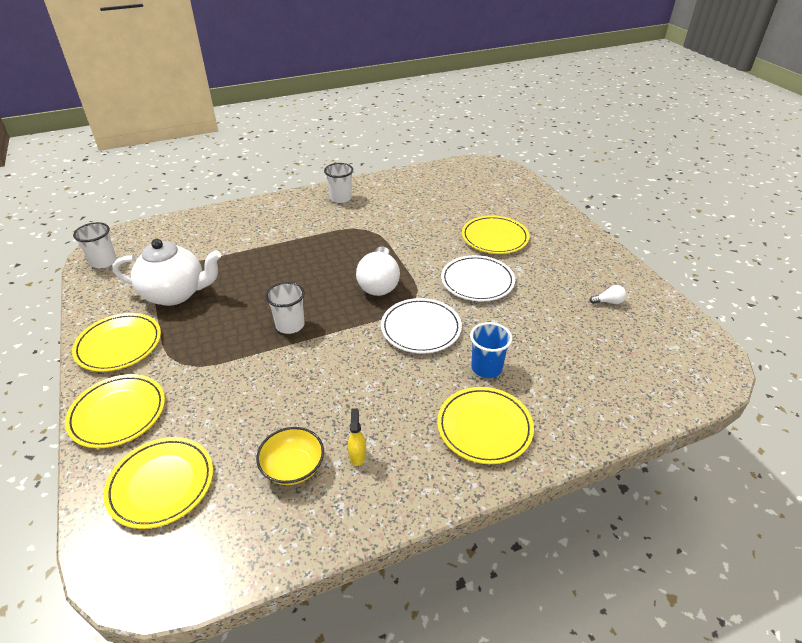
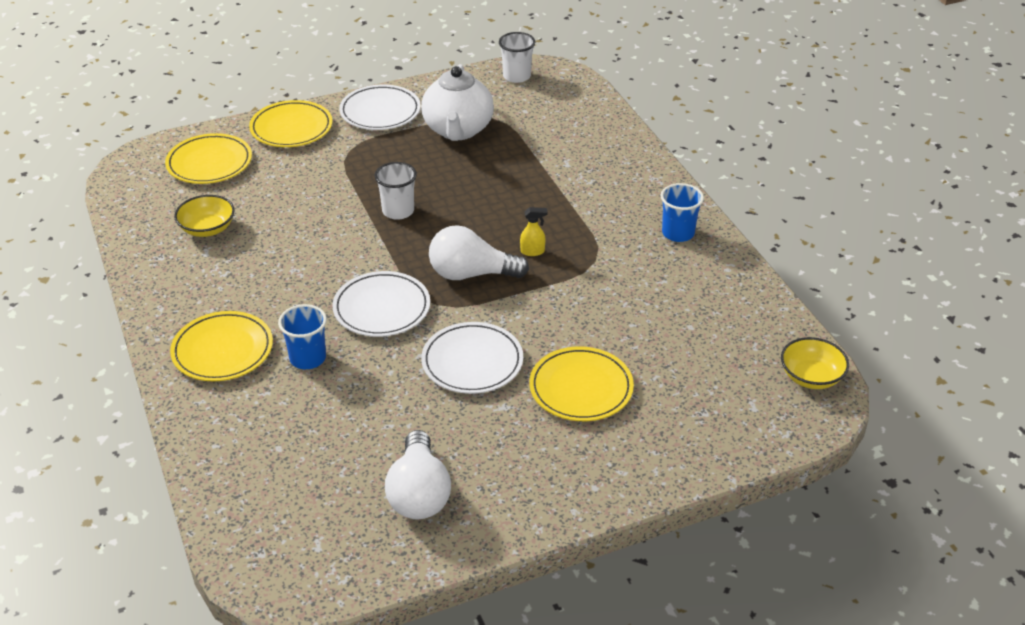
camera: 90 degrees right, 0 degrees up
yellow plate [72,313,161,372] -> white plate [339,84,421,130]
white cup [324,163,353,203] -> blue cup [661,183,704,242]
yellow spray bottle [348,408,366,466] -> yellow spray bottle moved to [520,207,548,256]
white light bulb [589,285,627,304] -> white light bulb [385,430,451,519], size x2.29
none -> yellow bowl [781,337,849,389]

